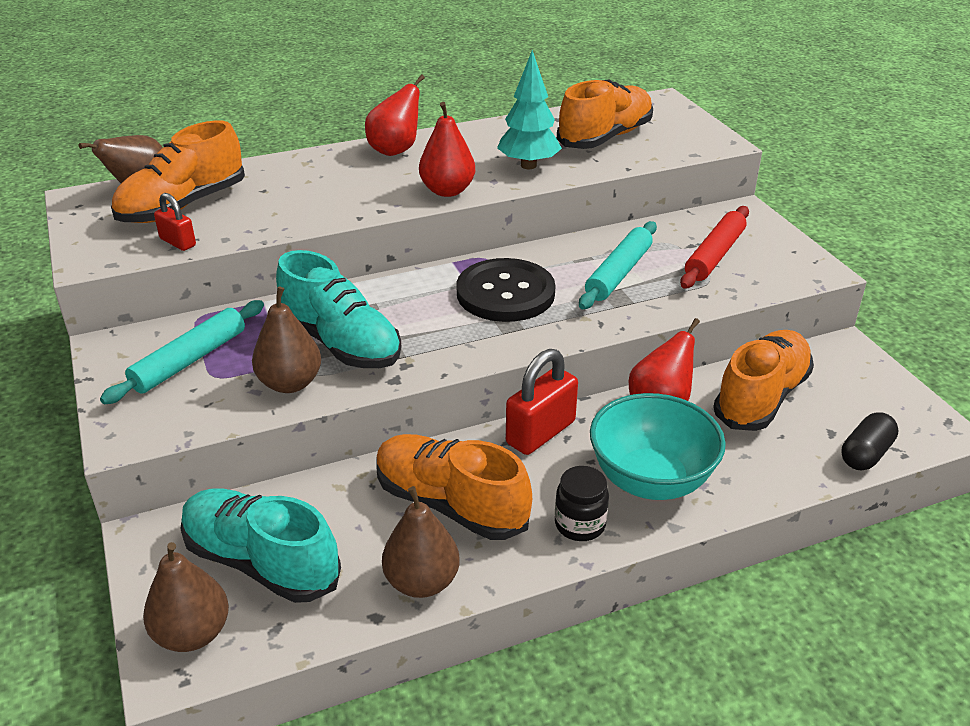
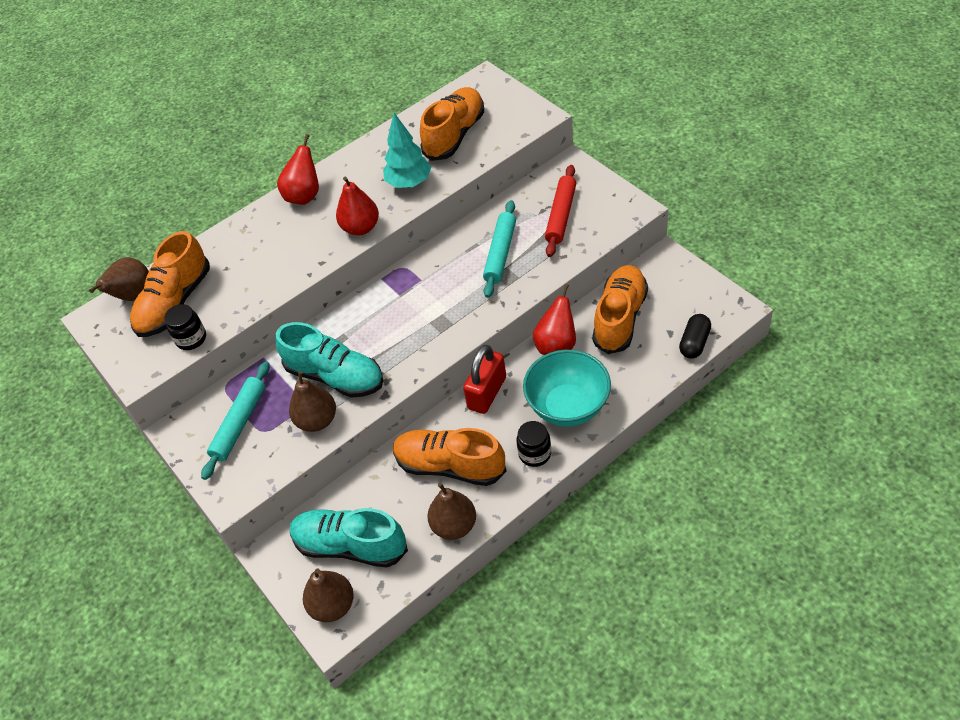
camera: 10 degrees left, 15 degrees up
red padlock [154,193,196,251] -> black jar [164,304,206,350]
black button [456,258,555,322] -> none

